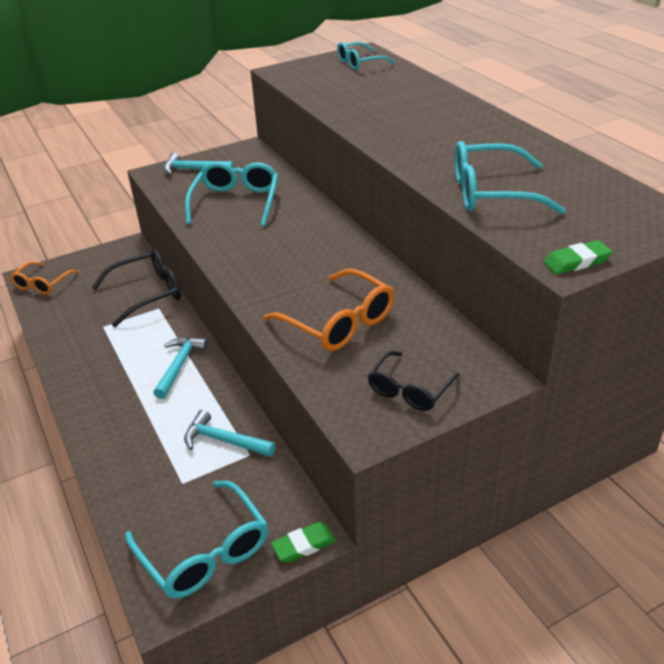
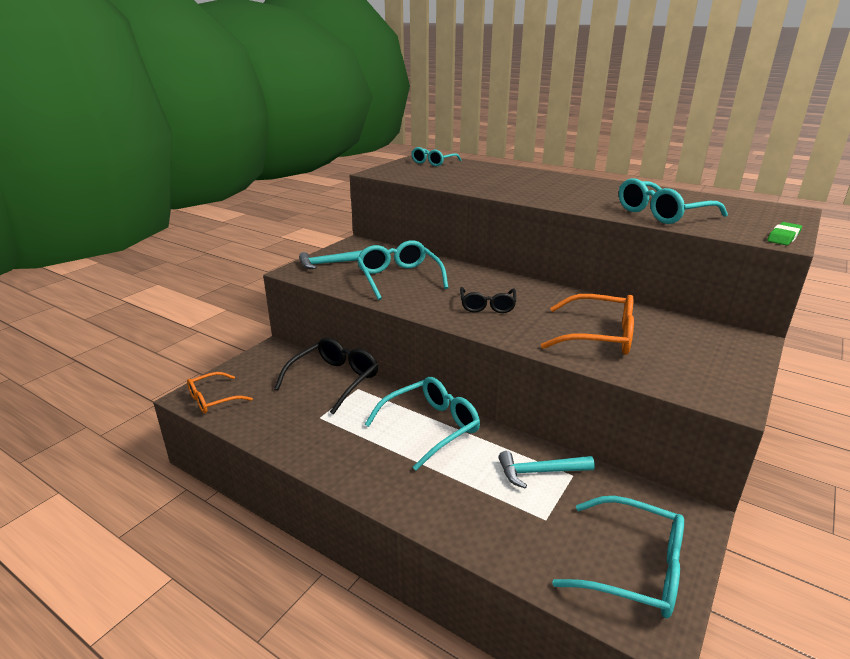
camera: 30 degrees left, 10 degrees down
orange glasses [10,262,79,295] -> orange glasses turned 60 degrees clockwise [187,372,253,414]
turquoise hammer [153,337,208,399] -> turquoise glasses [365,377,480,471]
green eraser [271,522,336,563] -> none
black glasses [368,351,460,411] -> black glasses moved to [460,287,516,313]

